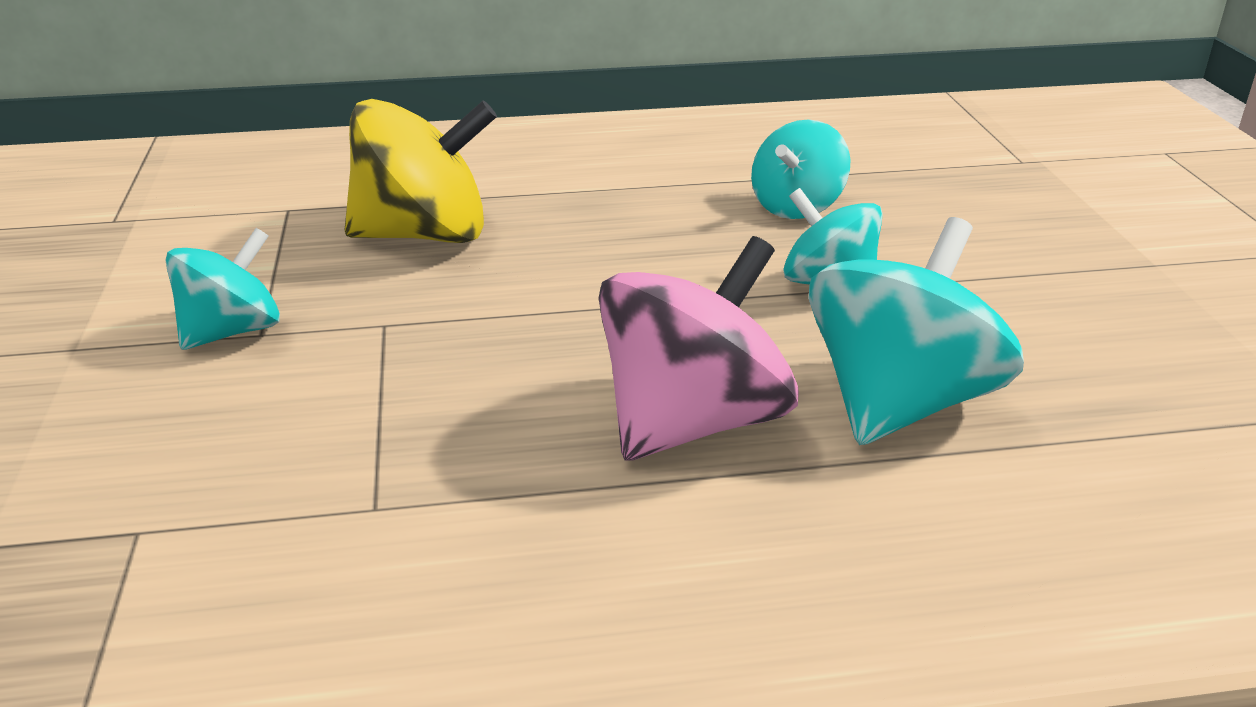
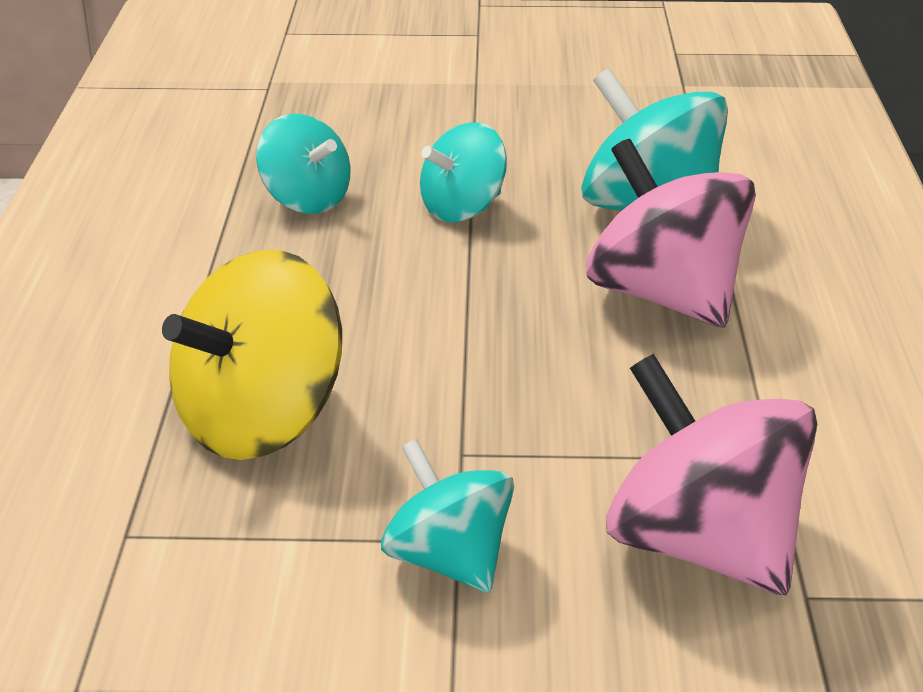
camera: 80 degrees left, 0 degrees up
yellow spinning top [345,99,497,243] -> yellow spinning top turned 135 degrees counterclockwise [162,250,342,460]
none -> pink spinning top [606,354,817,595]

